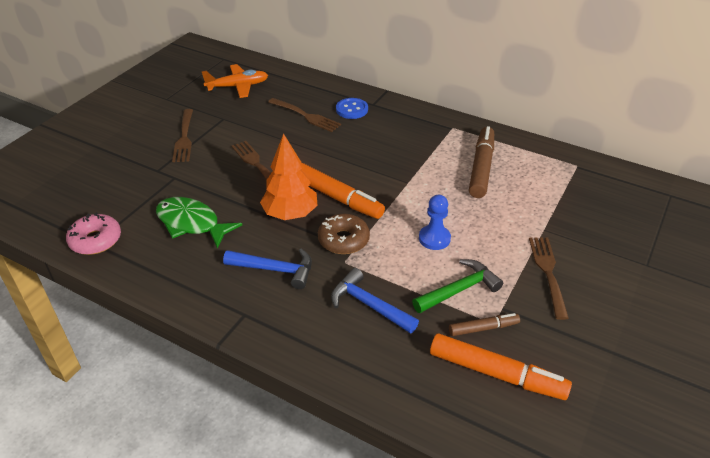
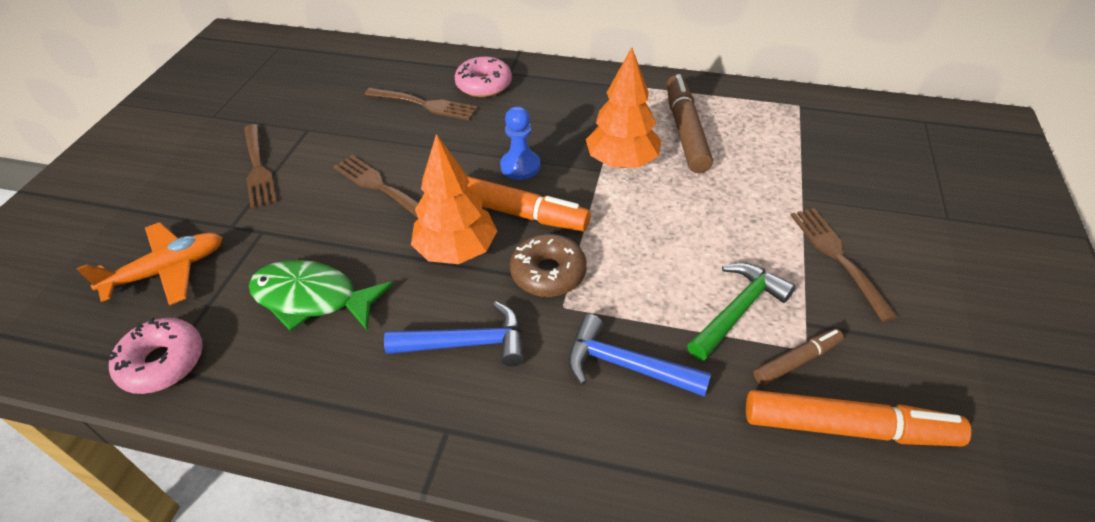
camera: 15 degrees left, 5 degrees up
orange plane [202,64,268,98] -> orange plane moved to [77,222,223,305]
blue button [336,98,368,119] -> pink donut [455,56,512,97]
blue pawn [419,195,451,250] -> blue pawn moved to [500,106,540,180]
none -> orange tree [586,47,661,168]

